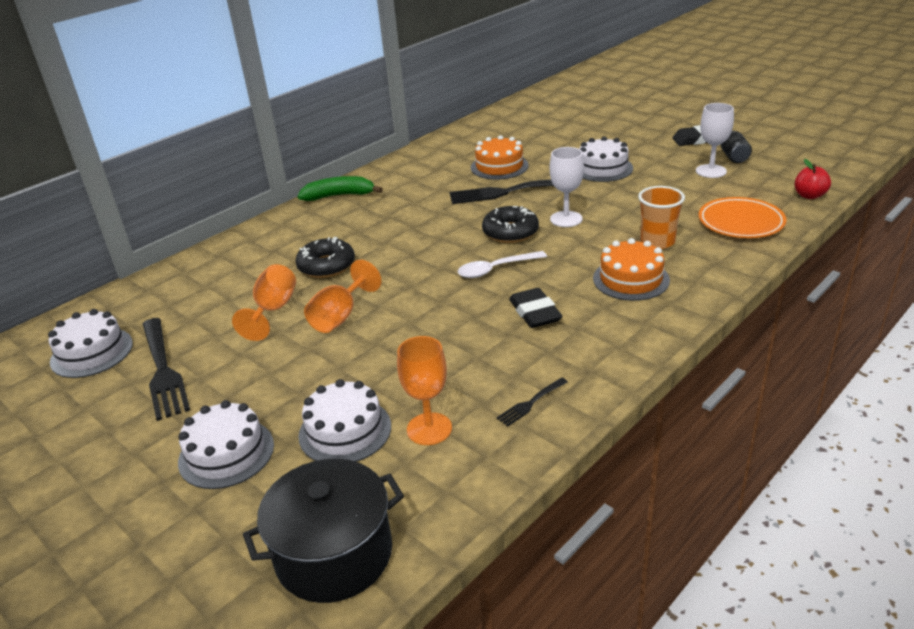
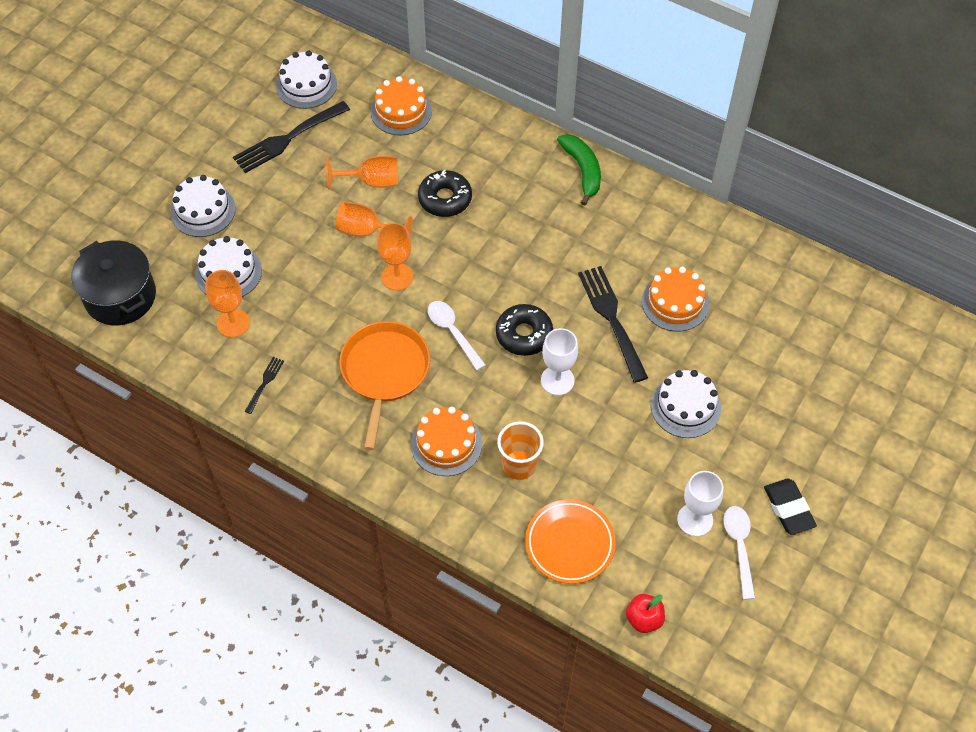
camera: 75 degrees right, 25 degrees up
black fork [496,378,568,427] -> black fork turned 75 degrees clockwise [244,357,284,414]
black eraser [509,288,563,328] -> orange pan [339,321,430,450]
black can [720,131,752,163] -> white spoon [724,506,755,600]
none -> orange cake [370,76,432,135]
none -> orange goblet [377,223,414,290]

